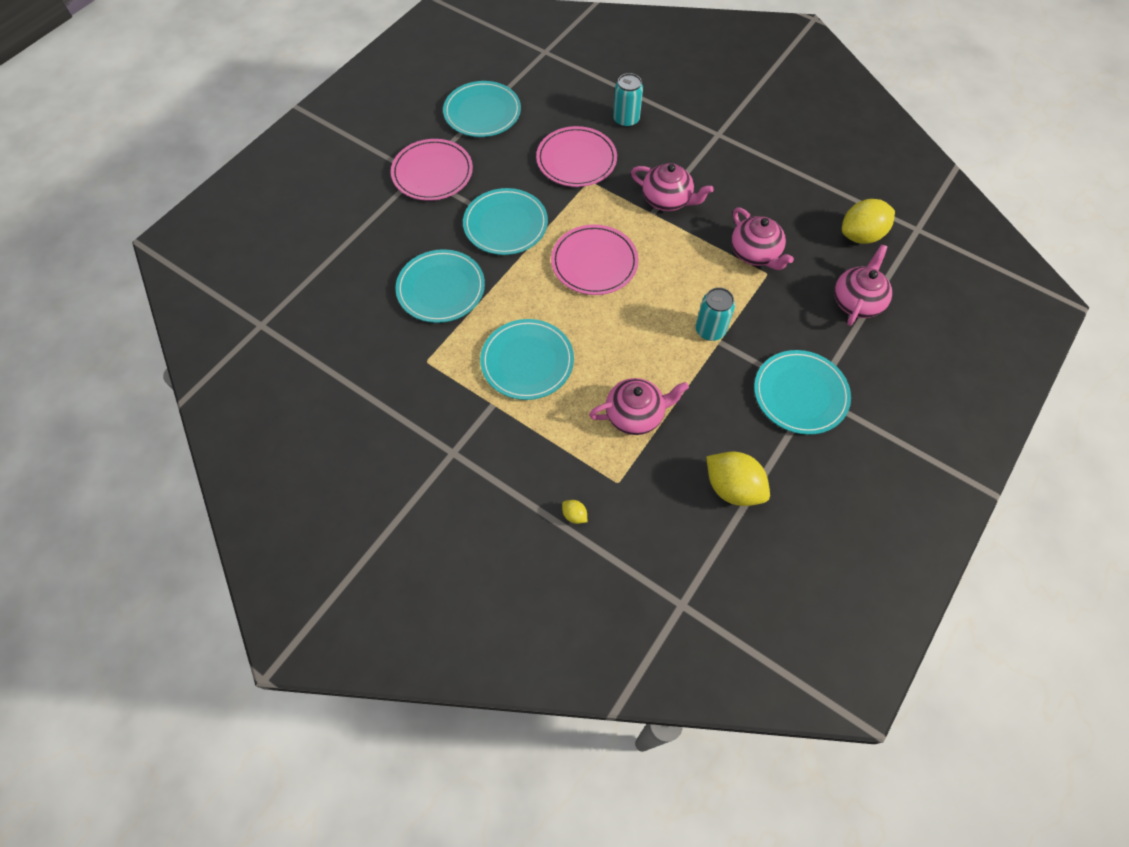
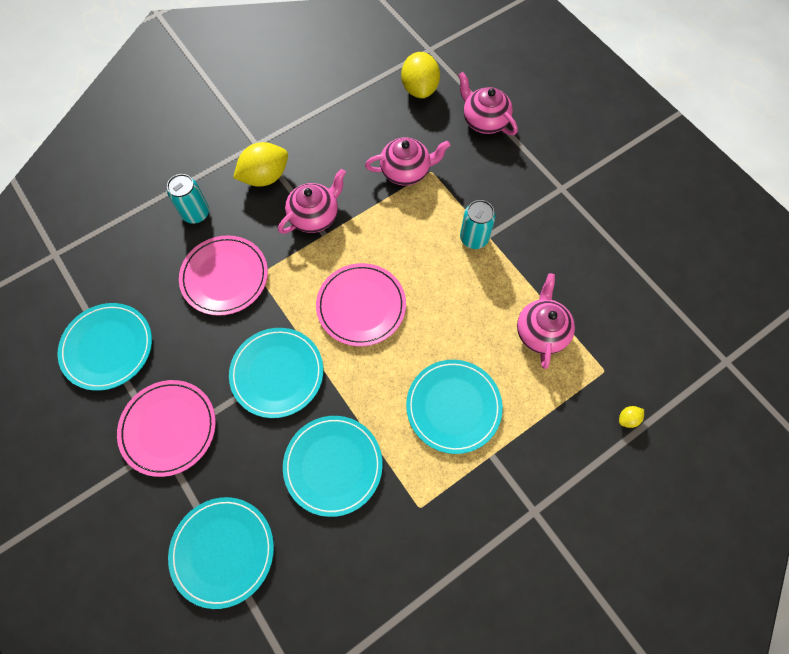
camera: 70 degrees left, 5 degrees up
yellow lemon [706,452,770,506] -> yellow lemon moved to [233,142,288,187]
turquoise plate [754,350,851,435] -> turquoise plate moved to [168,497,274,609]

